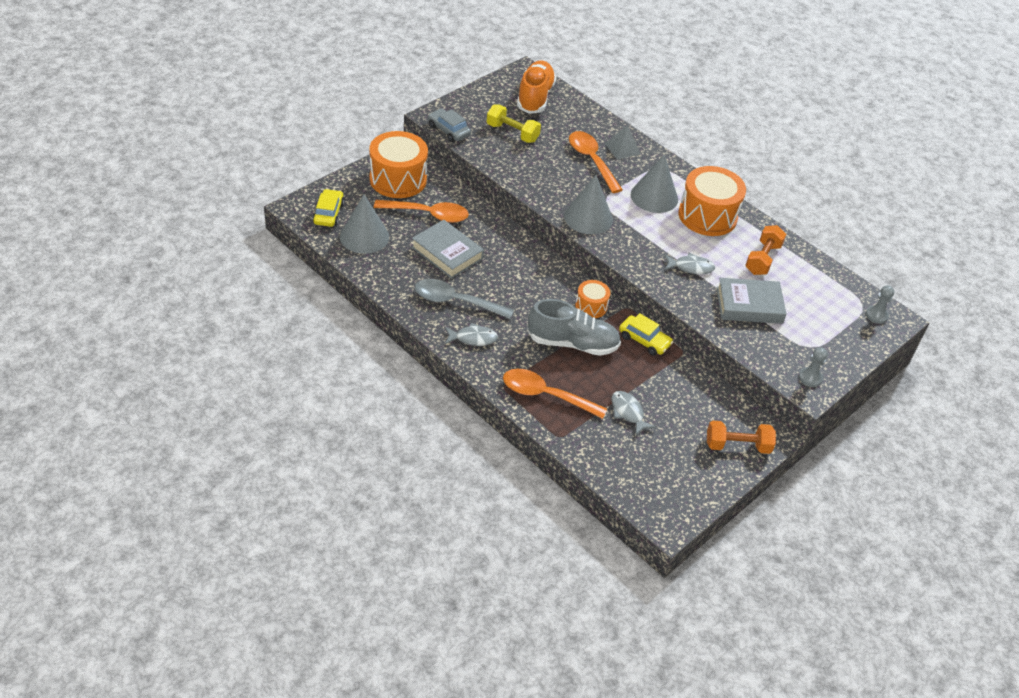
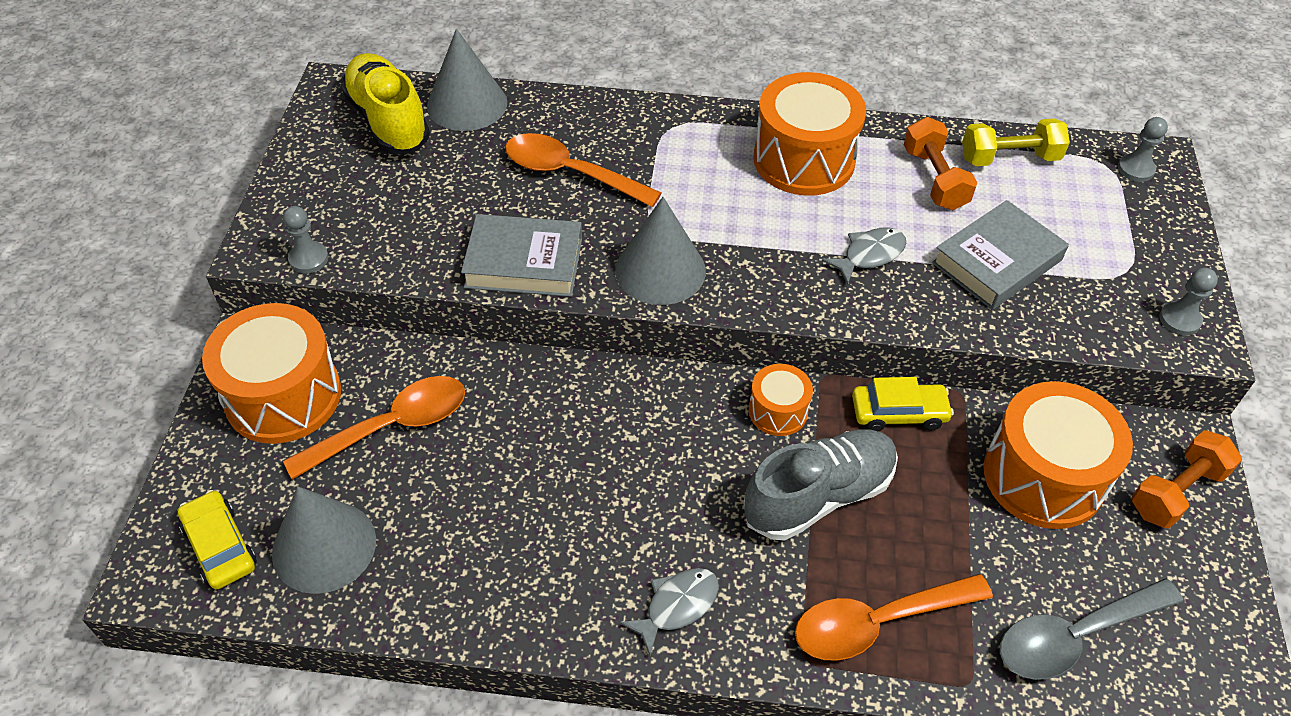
camera: 35 degrees left, 5 degrees up
grey book [412,220,484,279] -> grey book moved to [461,214,582,297]
grey spoon [415,279,514,319] -> grey spoon moved to [1000,578,1183,680]
grey car [428,108,471,142] -> grey pawn [283,206,328,273]
yellow dumbbell [487,104,541,143] -> yellow dumbbell moved to [962,118,1070,166]
orange shoe [517,61,556,114] -> yellow shoe [341,53,430,154]
grey pyramid [605,125,641,160] -> none
grey fish [612,391,656,435] -> none
grey cone [631,155,678,213] -> grey cone moved to [427,29,507,131]
none -> orange drum [983,381,1133,529]

